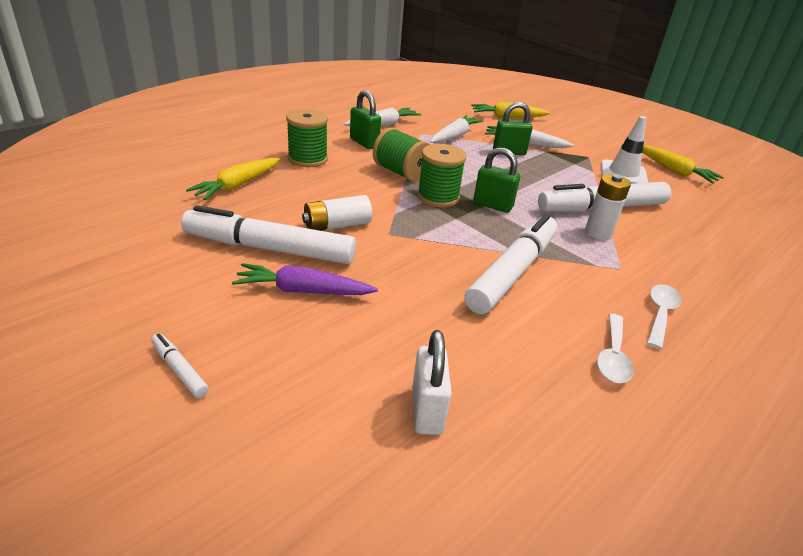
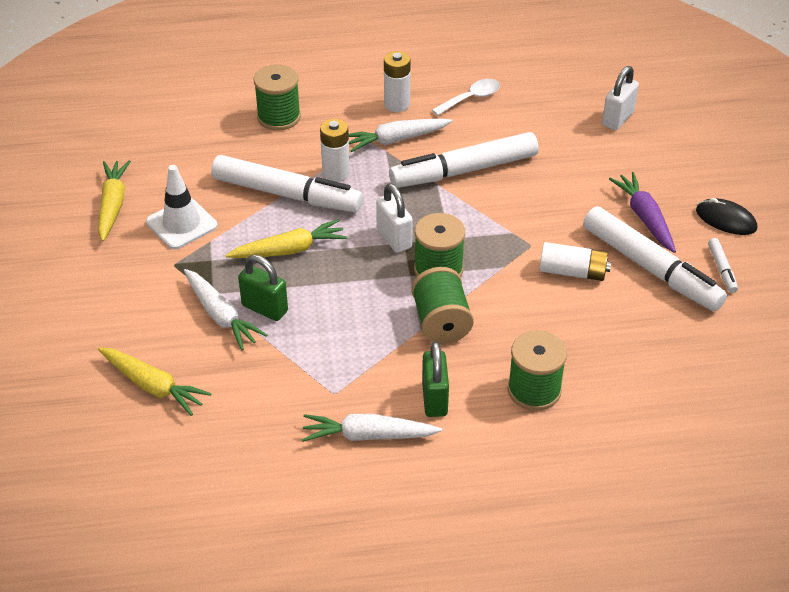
camera: 140 degrees left, 10 degrees up
white marker [151,333,209,398] -> white marker moved to [708,238,738,293]
yellow carrot [186,158,280,200] -> yellow carrot moved to [225,219,347,258]
purple carrot [232,263,378,295] -> purple carrot turned 150 degrees counterclockwise [609,172,676,253]
white carrot [430,115,483,143] -> white carrot moved to [349,119,452,152]
green padlock [473,147,520,213] -> white padlock [376,183,413,253]
white spoon [647,284,682,349] -> white battery [384,51,411,112]
none -> green spool [253,64,301,131]
none -> black mouse [696,198,757,235]

